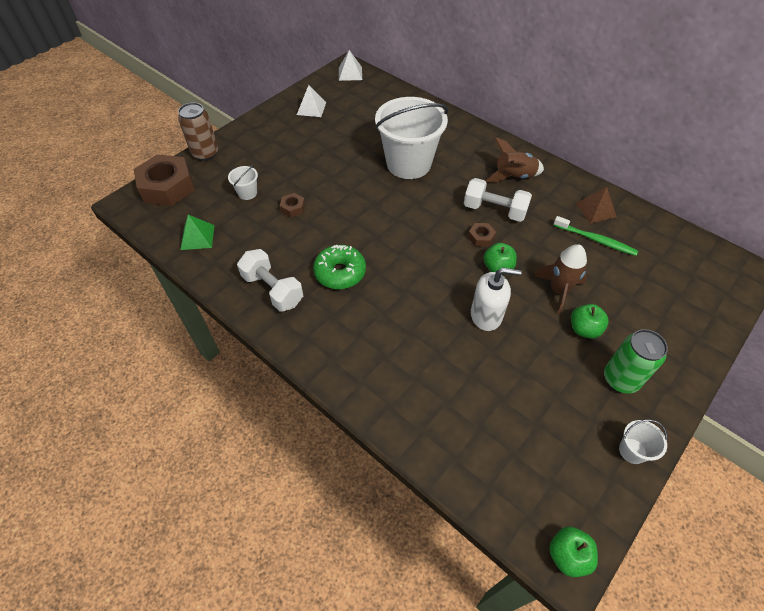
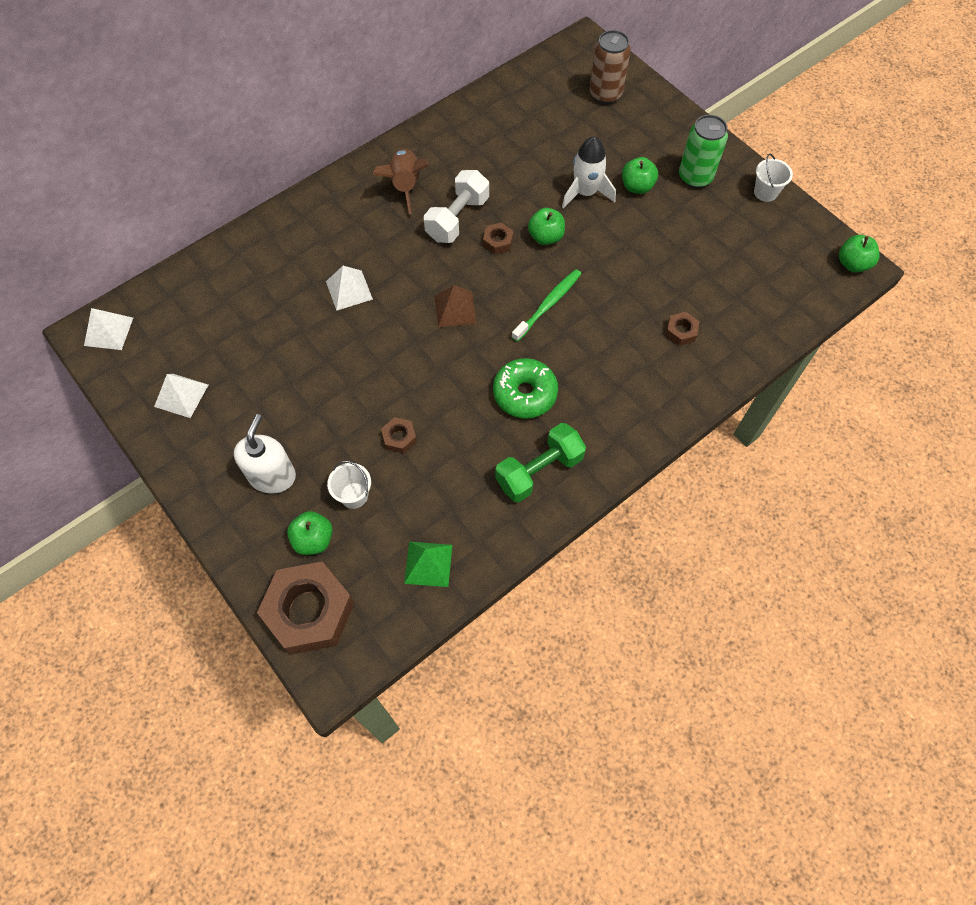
camera: 80 degrees left, 10 degrees up
brown can [178,102,218,161] -> brown can moved to [589,30,631,104]
white dumbbell [237,249,303,312] -> green dumbbell [495,423,586,502]
white bucket [375,97,448,179] -> white pyramid [326,266,373,311]
white soap dispenser [471,268,522,331] -> white soap dispenser moved to [234,414,296,494]
brown rocket [534,244,587,314] -> white rocket [562,136,616,209]
green toothbrush [553,216,638,256] -> green toothbrush moved to [512,269,581,342]
brown pyramid [576,187,617,224] -> brown pyramid moved to [434,285,476,328]
none -> green apple [287,511,333,555]
none -> brown nut [666,312,699,346]

